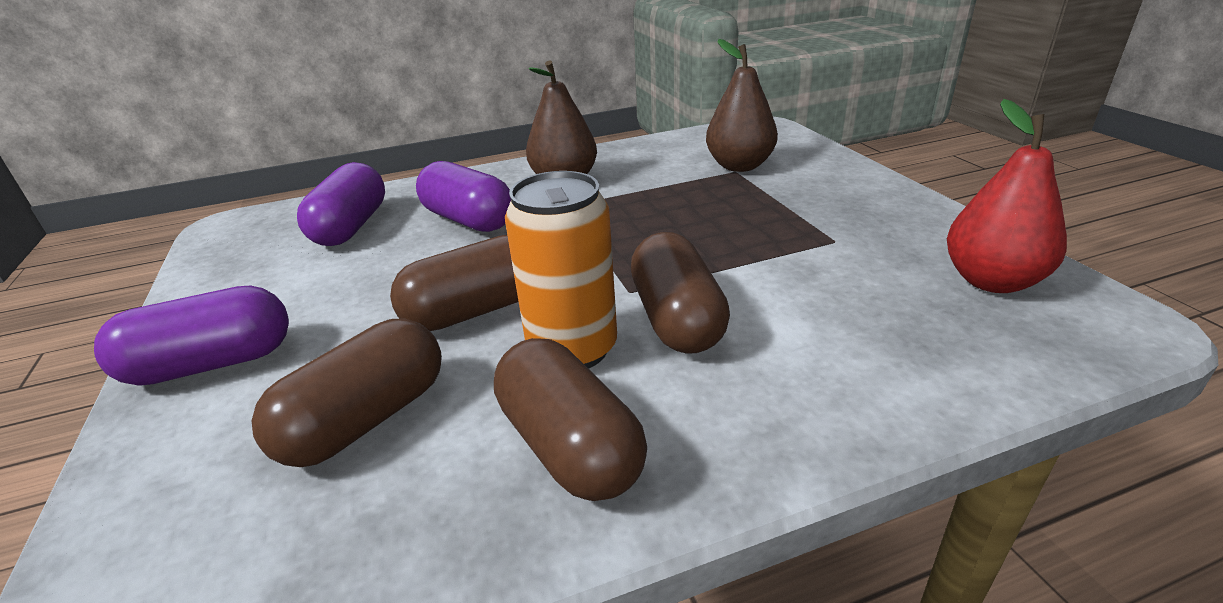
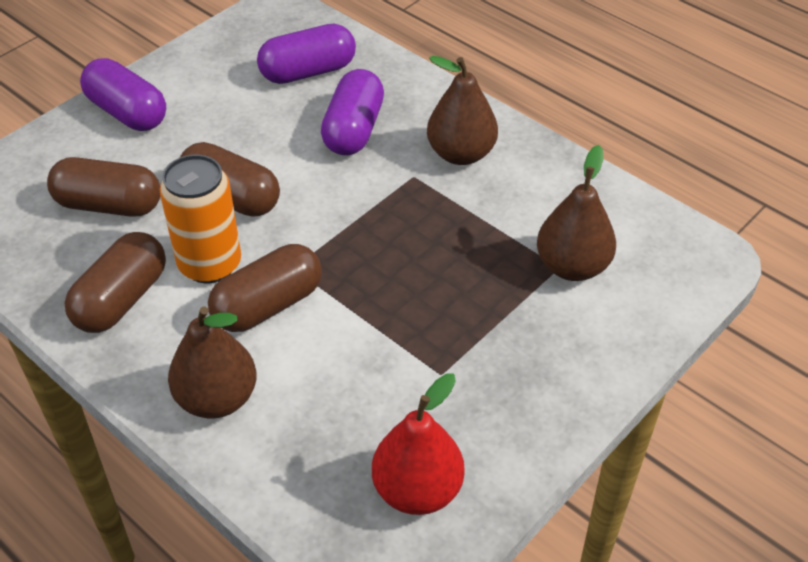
camera: 60 degrees right, 15 degrees up
none -> brown pear [168,307,257,418]

